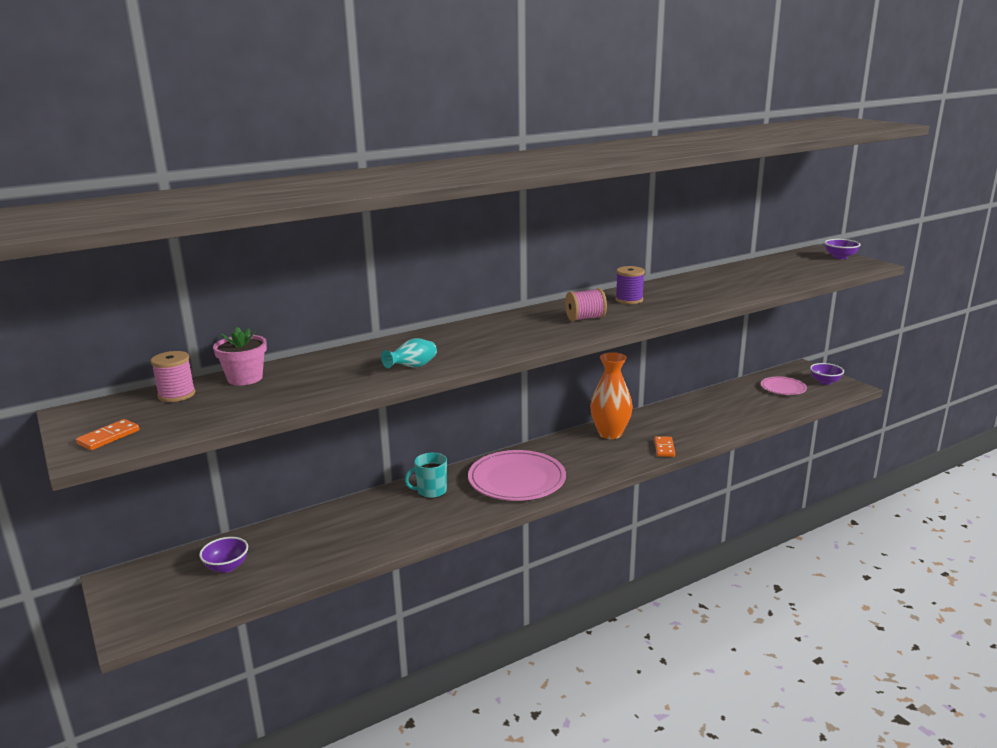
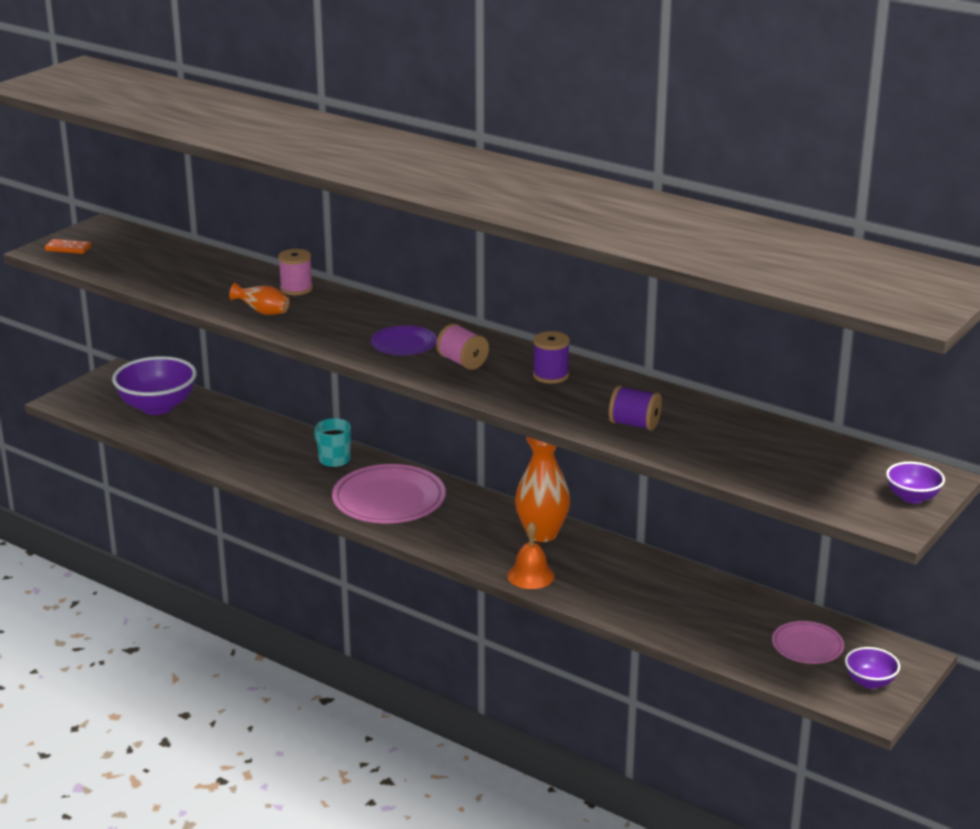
camera: 65 degrees right, 5 degrees up
pink spool [151,351,195,402] -> pink spool moved to [278,249,313,295]
purple bowl [199,537,248,573] -> purple bowl [112,356,197,415], size x1.97
pink flower pot [213,327,267,386] -> none
turquoise vase [381,338,437,368] -> orange vase [229,282,290,315]
orange domino [654,436,675,457] -> orange bell [507,522,555,589]
none -> purple plate [371,326,437,355]
none -> purple spool [609,385,662,431]

